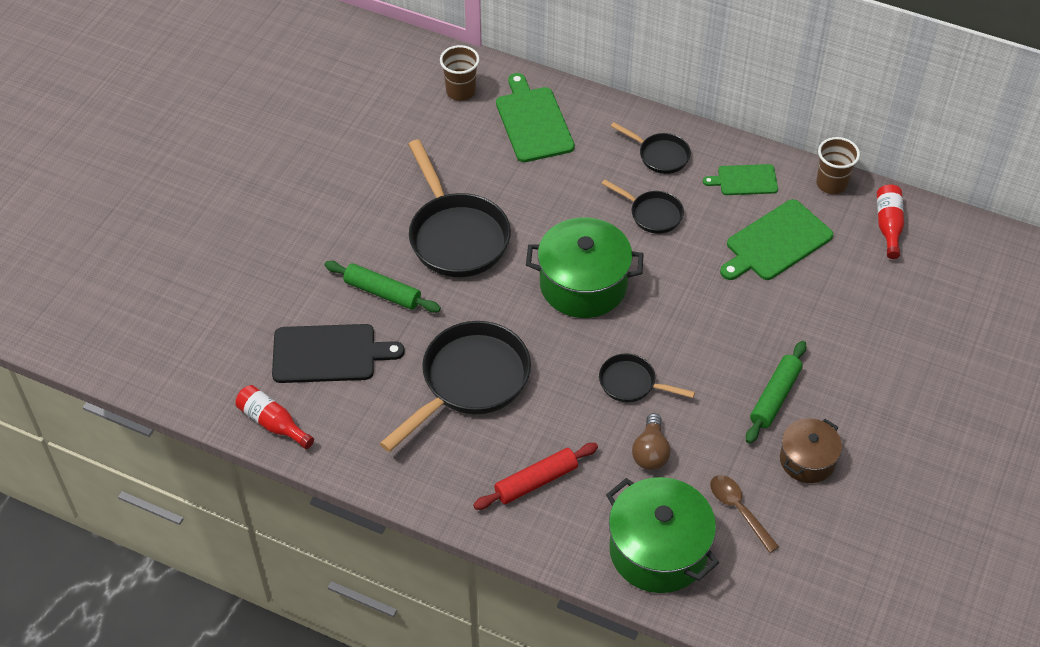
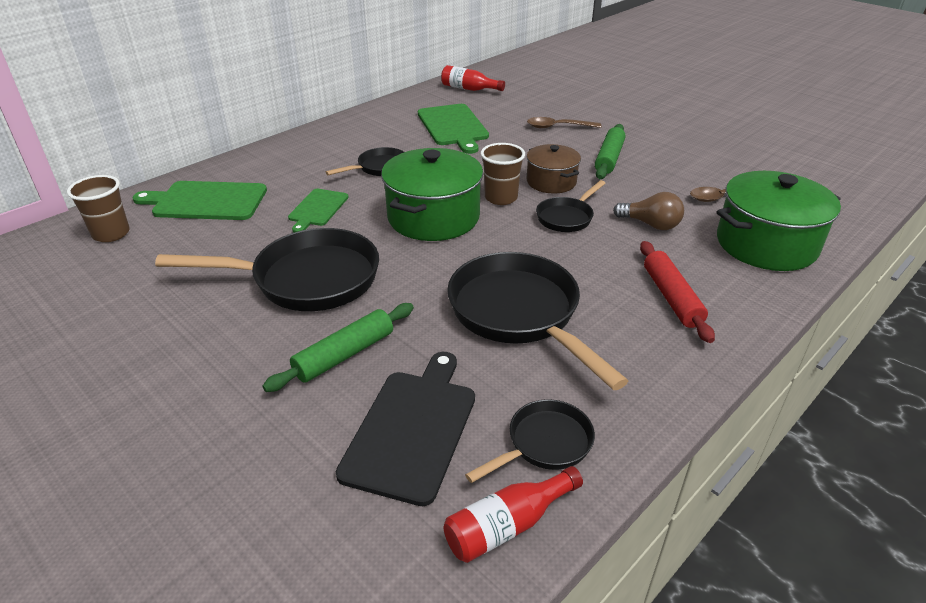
camera: 70 degrees left, 15 degrees down
black pan [611,122,691,174] -> black pan moved to [465,399,595,483]
green cutting board [703,164,778,195] -> green cutting board moved to [288,189,349,232]
green rolling pin [746,341,807,444] -> green rolling pin turned 60 degrees clockwise [595,124,626,179]
brown pot [780,418,842,483] -> brown pot moved to [527,144,581,193]
brown cup [816,137,860,194] -> brown cup moved to [481,143,525,205]
none -> brown spoon [527,117,601,128]

